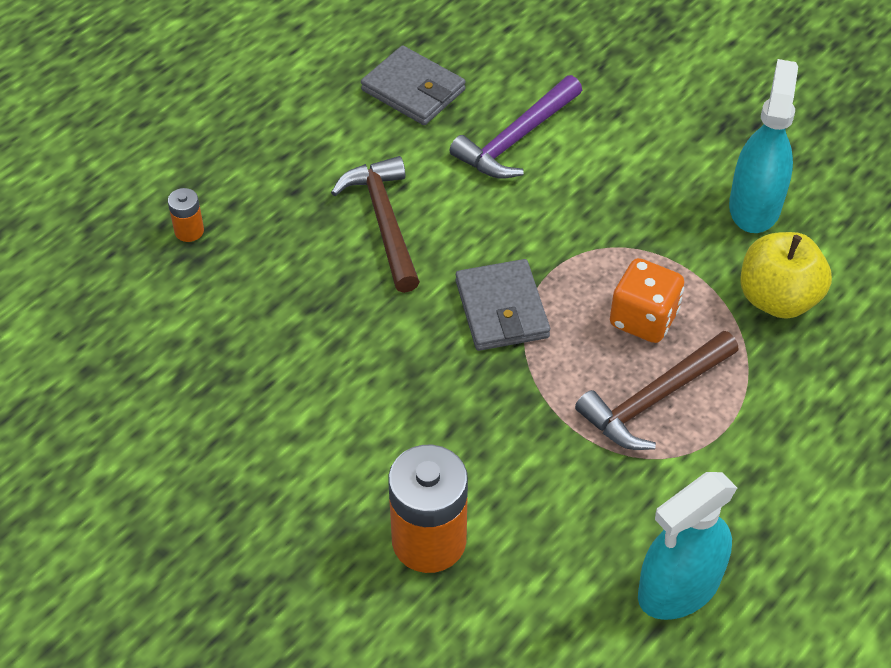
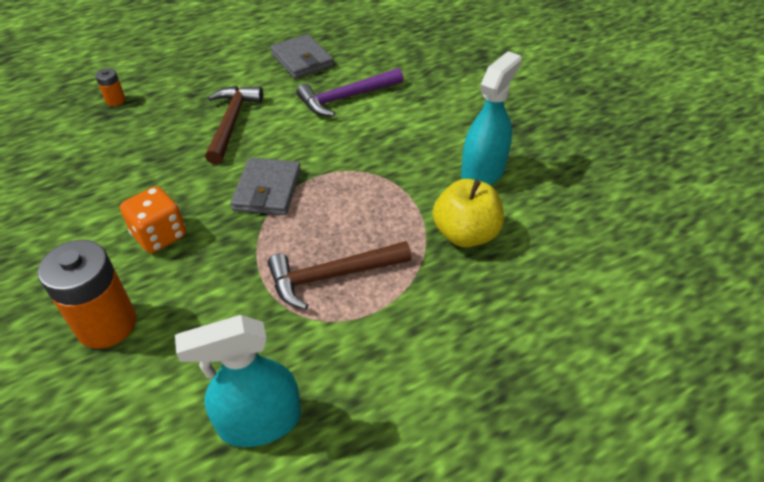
camera: 20 degrees right, 5 degrees down
orange dice [610,258,684,343] -> orange dice moved to [120,186,186,253]

